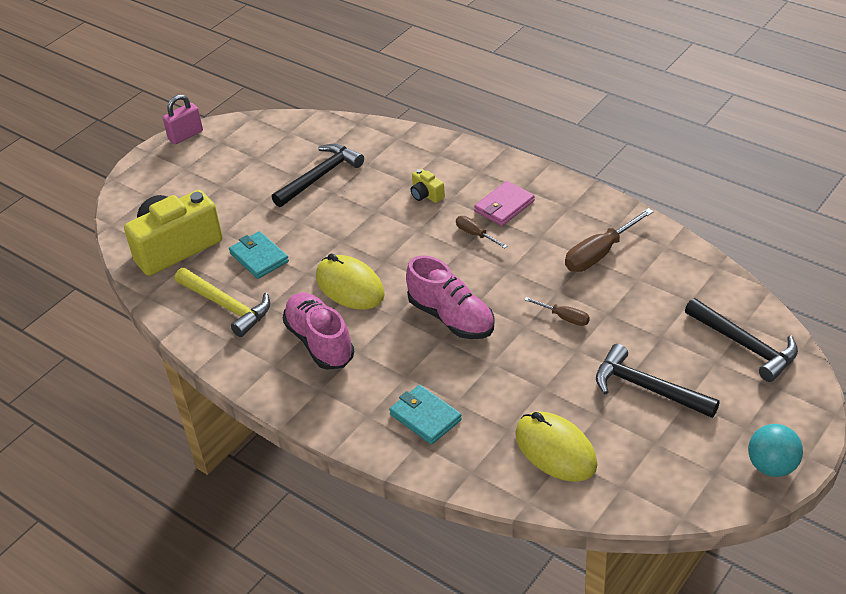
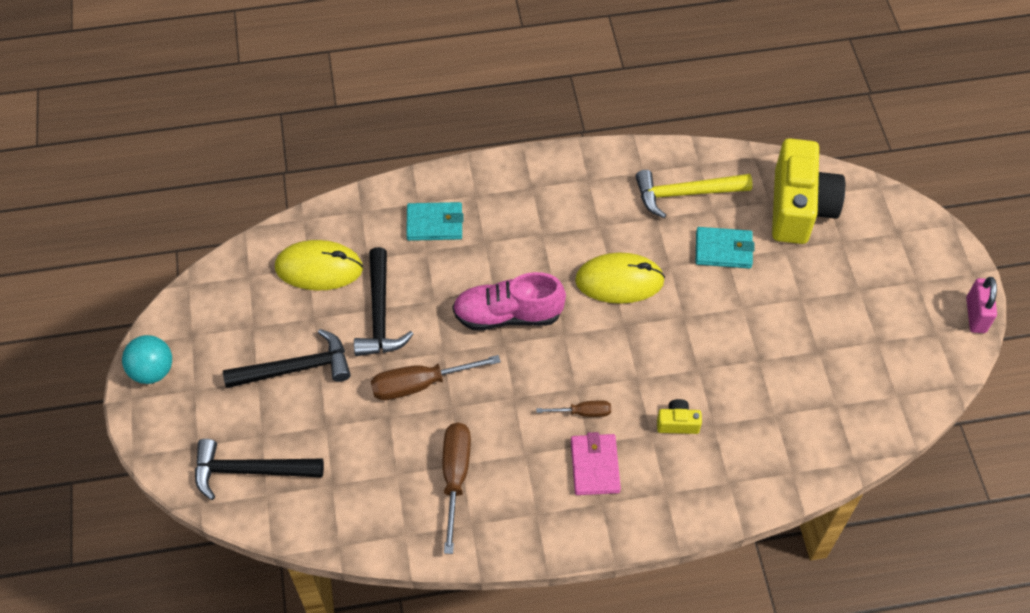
camera: 130 degrees right, 15 degrees up
black hammer [272,144,364,207] -> black hammer moved to [354,247,413,356]
pink shoe [283,292,354,370] -> none
brown screwdriver [524,297,590,326] -> brown screwdriver [371,355,501,400], size x1.77

